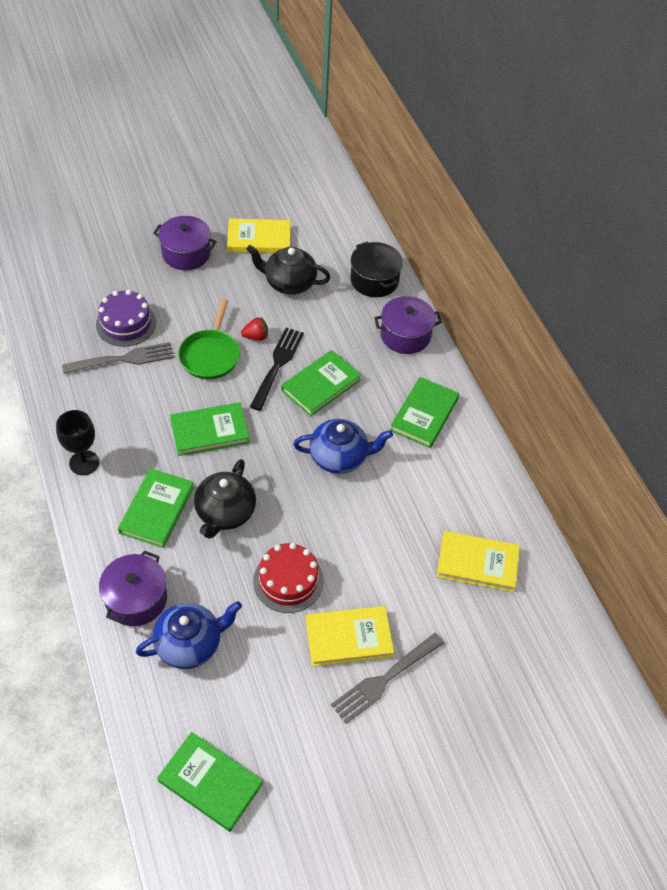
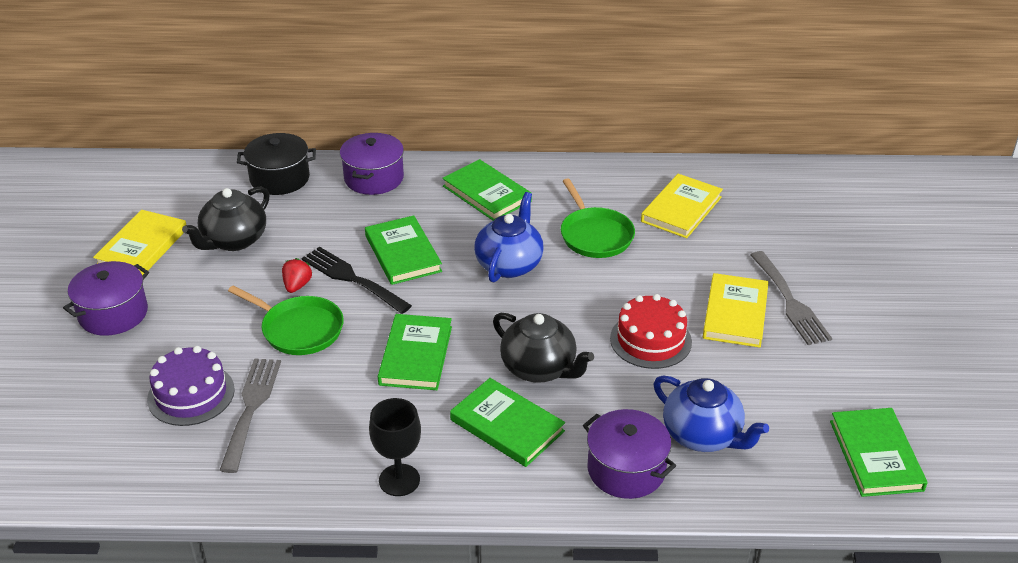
camera: 65 degrees left, 15 degrees down
blue teapot [136,601,242,669] -> blue teapot turned 135 degrees clockwise [654,375,769,452]
green book [157,732,263,832] -> green book turned 60 degrees counterclockwise [830,408,928,497]
none -> green pan [561,178,635,258]

